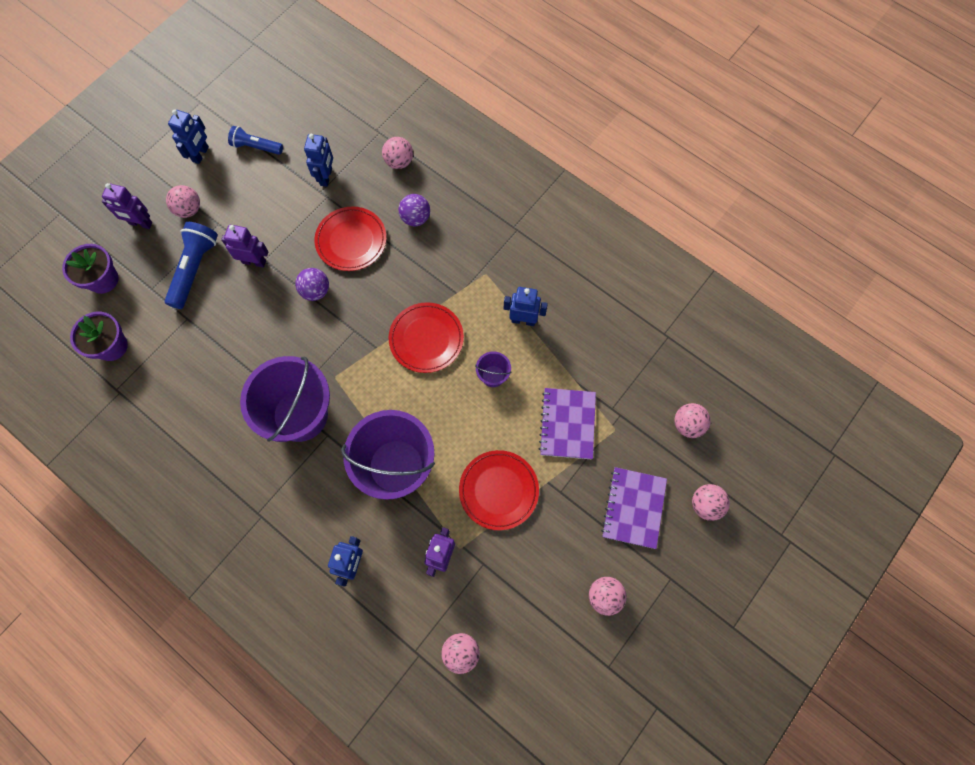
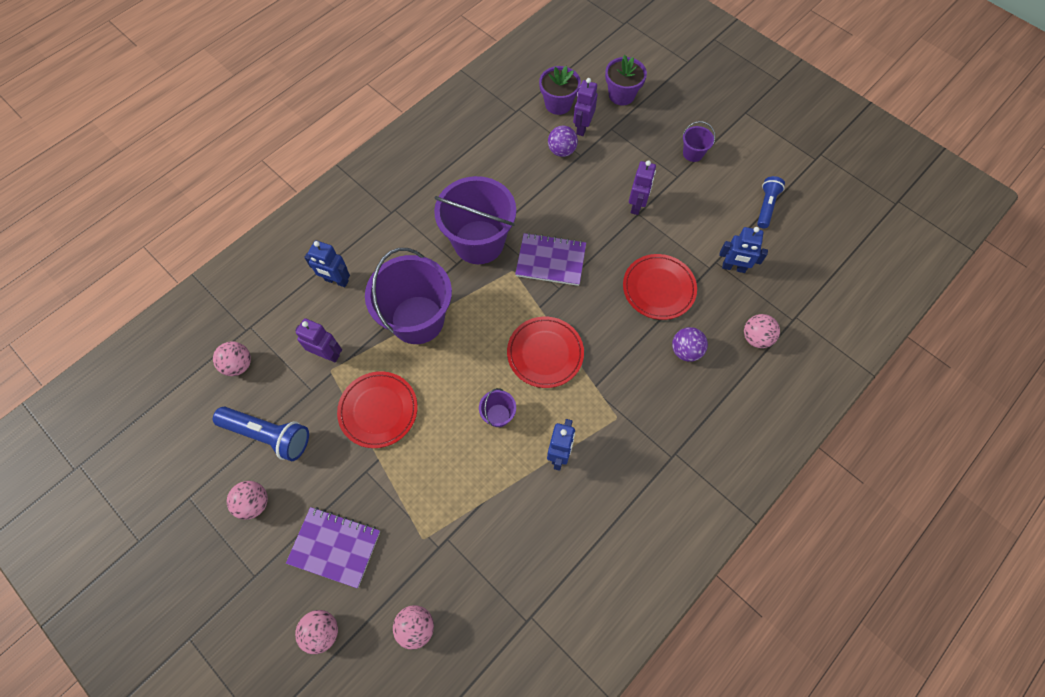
camera: 95 degrees right, 5 degrees down
purple robot [102,183,152,229] -> purple robot moved to [573,78,597,136]
blue flashlight [164,222,218,309] -> blue flashlight moved to [213,407,309,461]
pink ball [166,185,200,218] -> purple bucket [683,121,715,162]
blue robot [168,109,209,164] -> none
purple ball [295,268,329,301] -> purple ball moved to [548,125,578,157]
purple notebook [539,388,596,459] -> purple notebook moved to [515,233,586,286]

